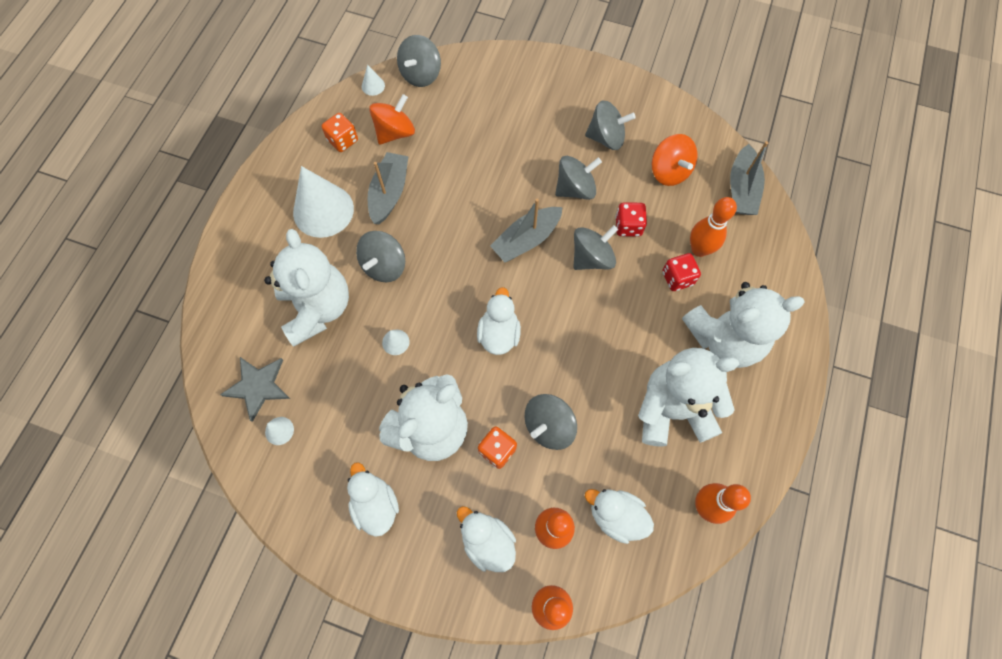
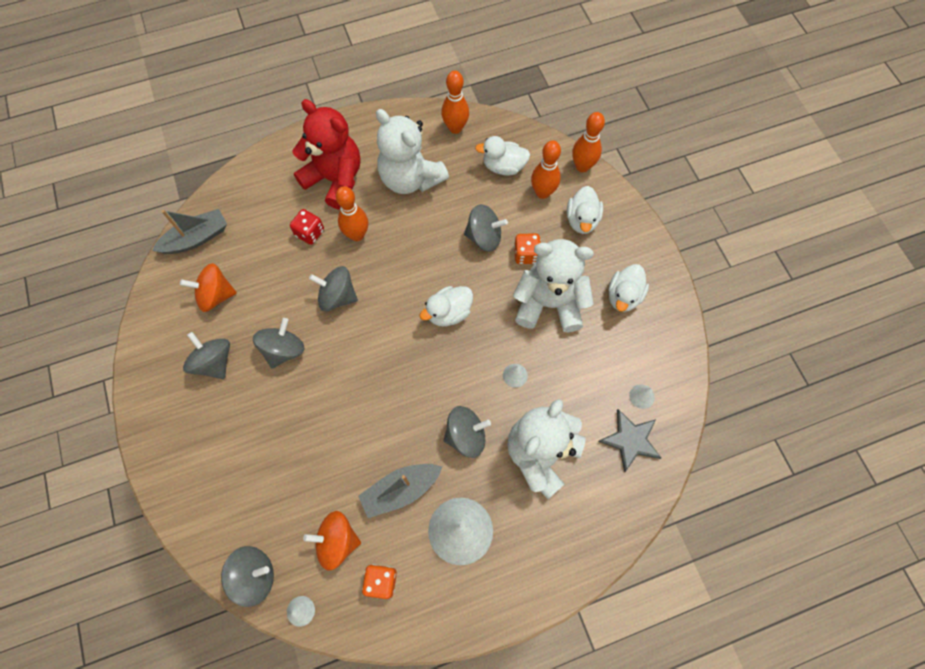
camera: 130 degrees left, 0 degrees up
grey boat [490,199,563,262] -> none
grey spinning top [555,156,602,200] -> grey spinning top turned 90 degrees clockwise [253,318,304,368]
white duck [585,489,654,544] -> white duck turned 105 degrees clockwise [475,136,530,176]
red dice [615,202,647,237] -> none
orange spinning top [652,134,697,186] -> orange spinning top turned 120 degrees counterclockwise [180,263,237,312]
white teddy bear [682,282,805,368] -> red teddy bear [292,99,360,210]
orange bowling pin [690,197,737,257] -> orange bowling pin moved to [336,186,368,241]

